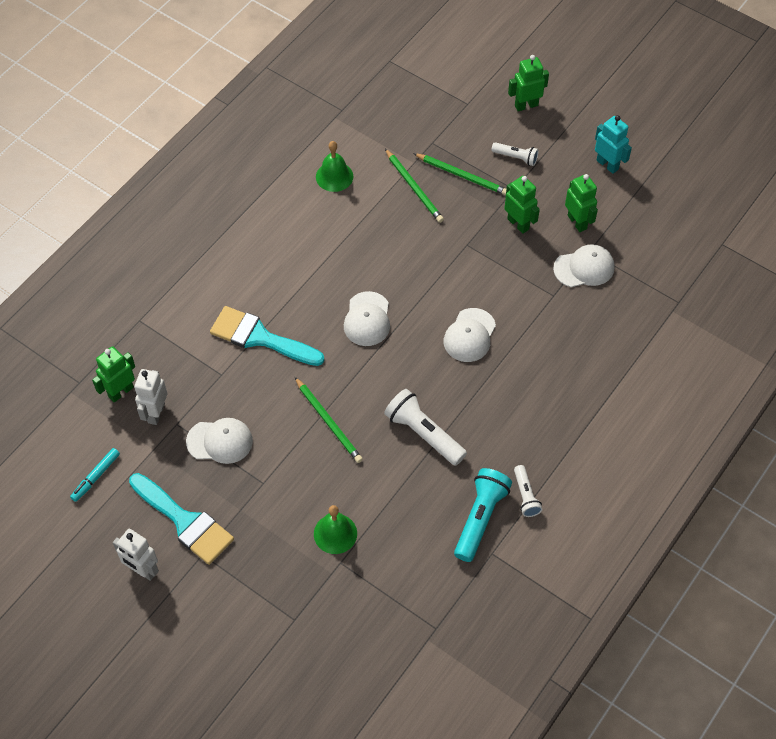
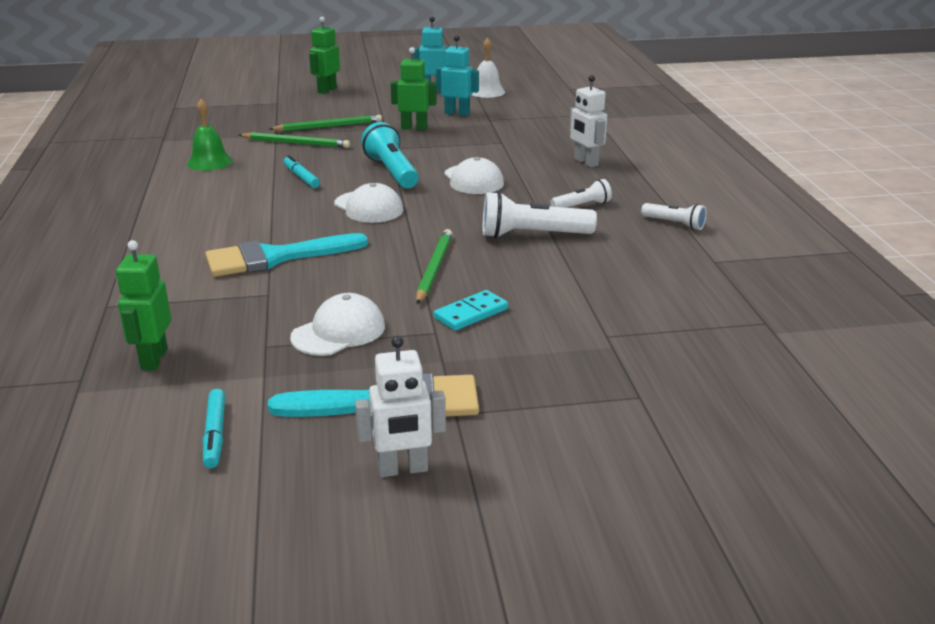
camera: 45 degrees left, 30 degrees down
white robot [134,369,167,425] -> white robot moved to [569,75,607,167]
green pencil [295,377,363,463] -> green pencil turned 90 degrees counterclockwise [416,229,452,304]
green bell [314,505,357,554] -> none
turquoise flashlight [454,468,512,562] -> turquoise flashlight moved to [361,122,419,188]
white flashlight [491,142,539,166] -> white flashlight moved to [551,179,612,208]
white cap [553,244,615,287] -> none
green robot [565,174,598,232] -> turquoise robot [436,35,479,116]
none -> turquoise marker [284,155,320,188]
none -> turquoise domino [434,290,508,331]
none -> white bell [471,38,505,98]

